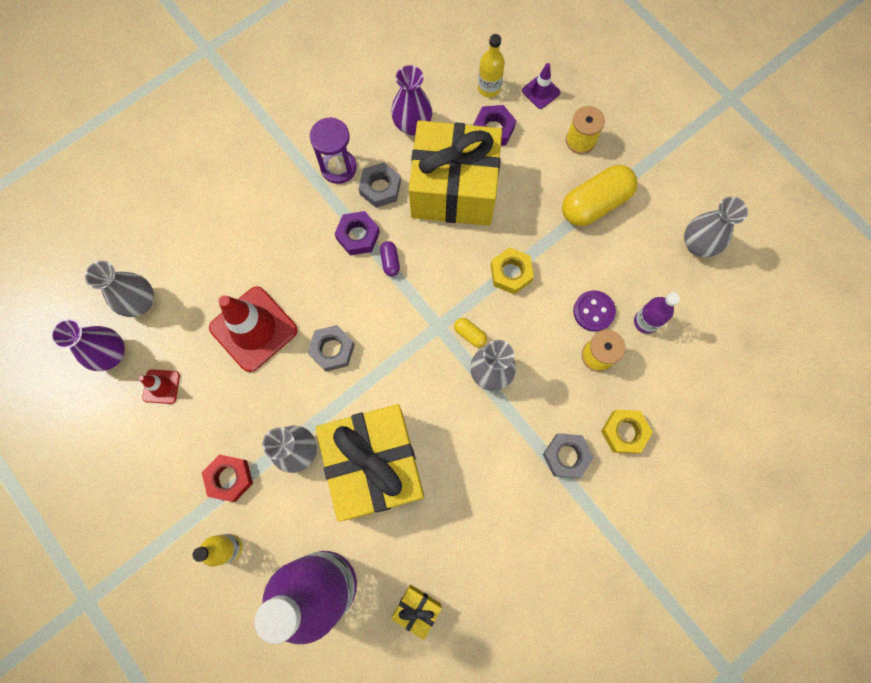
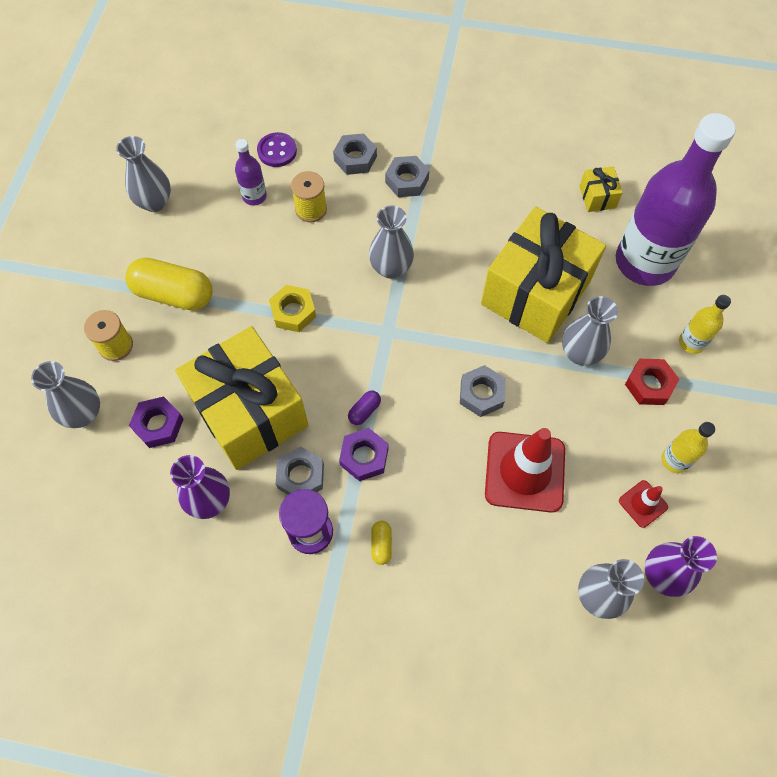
camera: 130 degrees left, 10 degrees down
yellow capsule [454,318,487,347] -> yellow capsule moved to [371,521,392,565]
yellow bottle [478,34,505,97] -> yellow bottle moved to [662,422,715,473]
purple traffic cone [522,63,560,109] -> grey vase [31,361,100,428]
purple button [573,290,616,332] -> purple button moved to [257,132,297,167]
yellow nut [601,410,653,454] -> grey nut [333,133,377,175]

